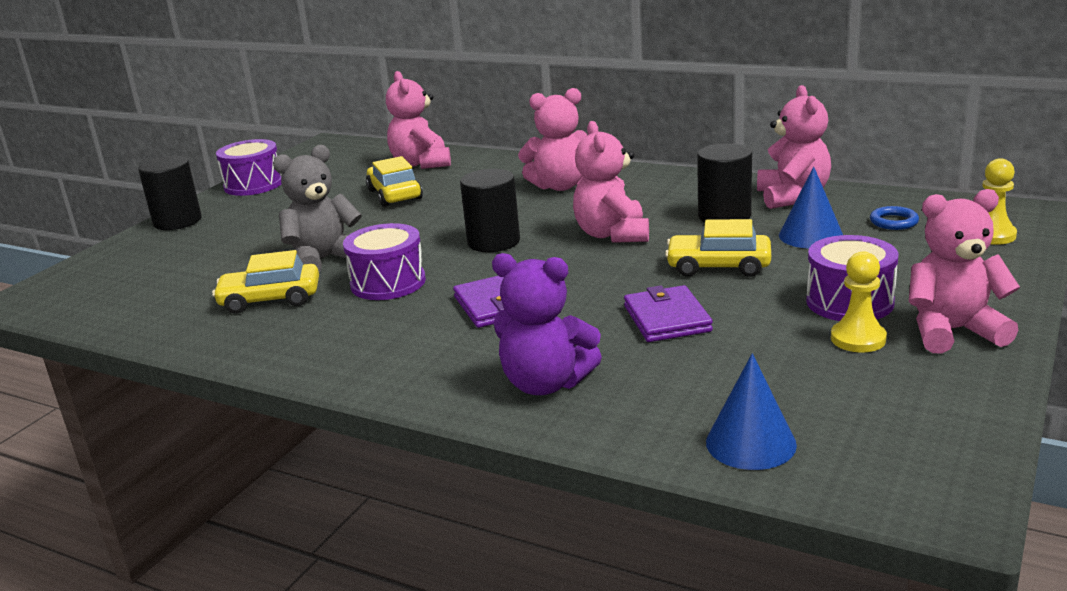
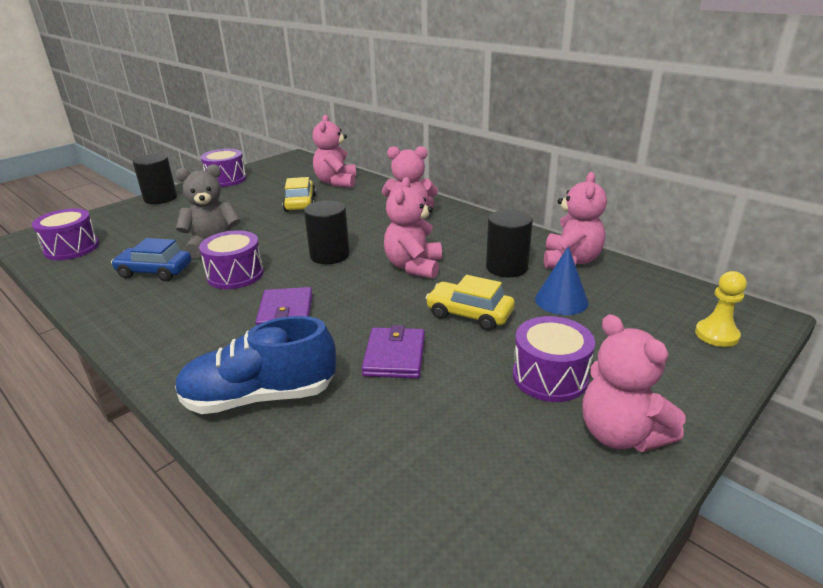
camera: 15 degrees right, 5 degrees up
yellow car [212,250,319,314] -> blue car [111,238,192,281]
purple teddy bear [492,253,602,395] -> blue shoe [175,316,336,414]
blue cone [706,353,797,470] -> none
yellow pawn [831,251,887,352] -> none
blue ring [870,206,919,230] -> none
pink teddy bear [909,189,1020,354] -> pink teddy bear turned 135 degrees counterclockwise [582,314,686,452]
none -> purple drum [32,208,99,260]

